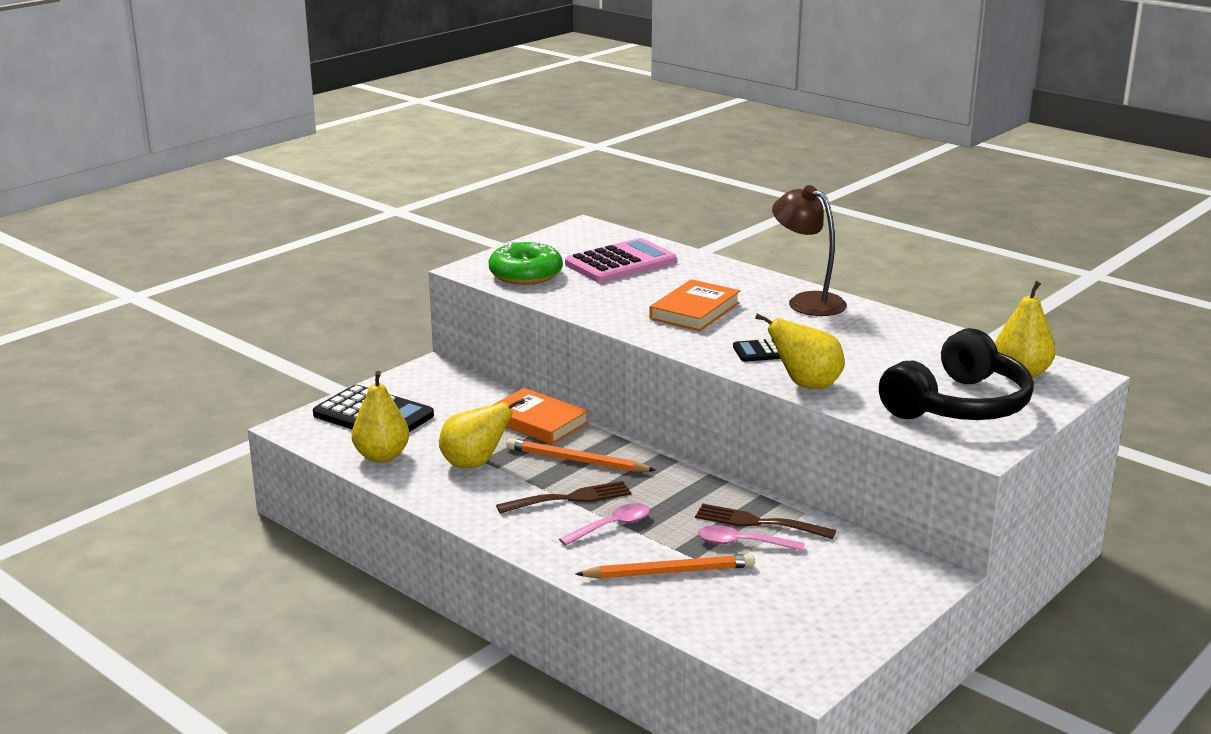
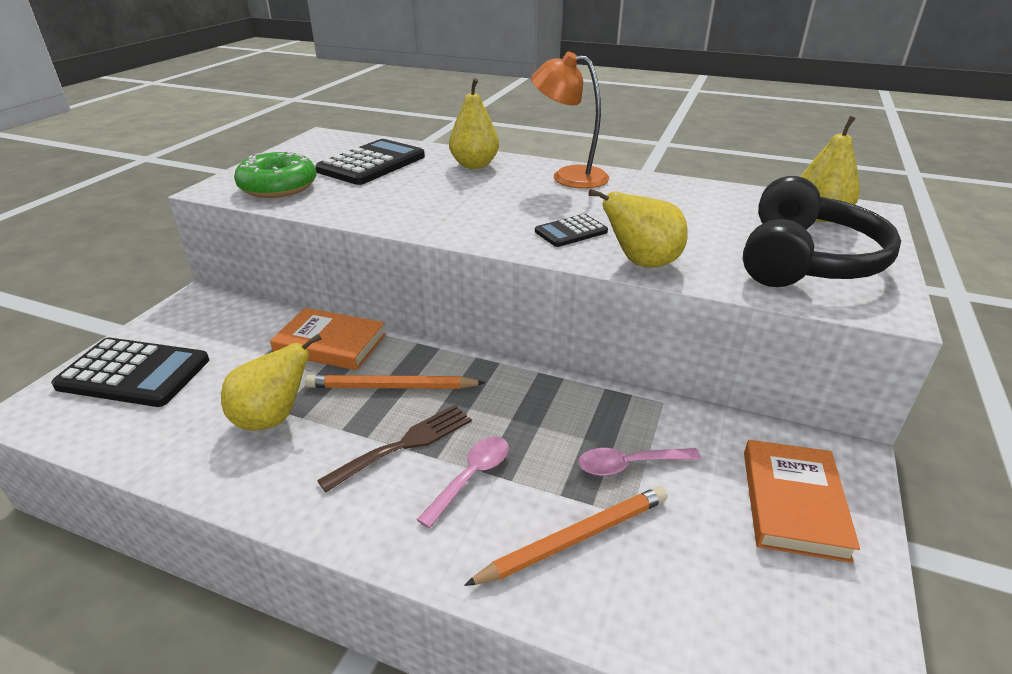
camera: 20 degrees left, 10 degrees up
yellow pear [352,371,410,463] -> yellow pear moved to [449,78,499,169]
pink calculator [565,238,677,283] -> black calculator [315,139,425,185]
orange book [649,279,740,331] -> orange book moved to [744,440,860,563]
brown fork [695,504,836,539] -> none
brown lamp [772,185,847,316] -> orange lamp [531,51,609,189]

